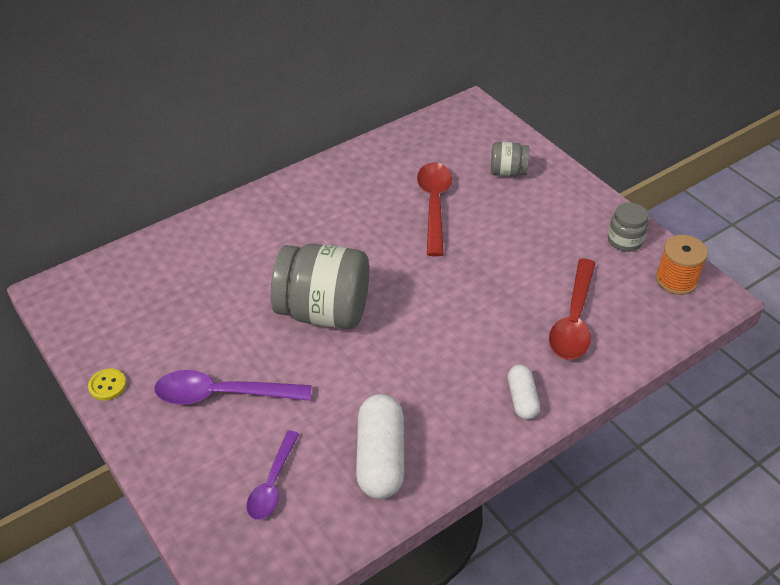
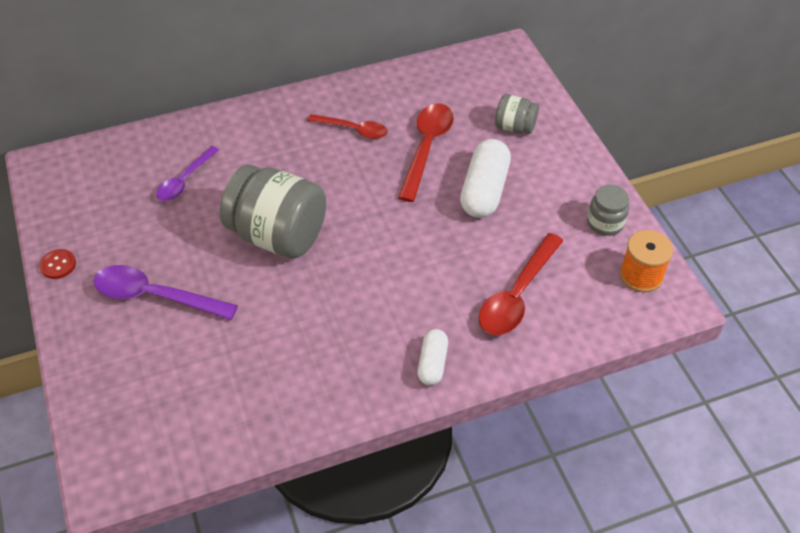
camera: 15 degrees right, 5 degrees up
yellow button [88,368,126,401] -> red button [39,249,76,279]
purple spoon [247,430,299,520] -> purple spoon moved to [156,146,219,201]
white capsule [356,394,404,499] -> white capsule moved to [460,139,511,218]
none -> red spoon [307,114,388,139]

